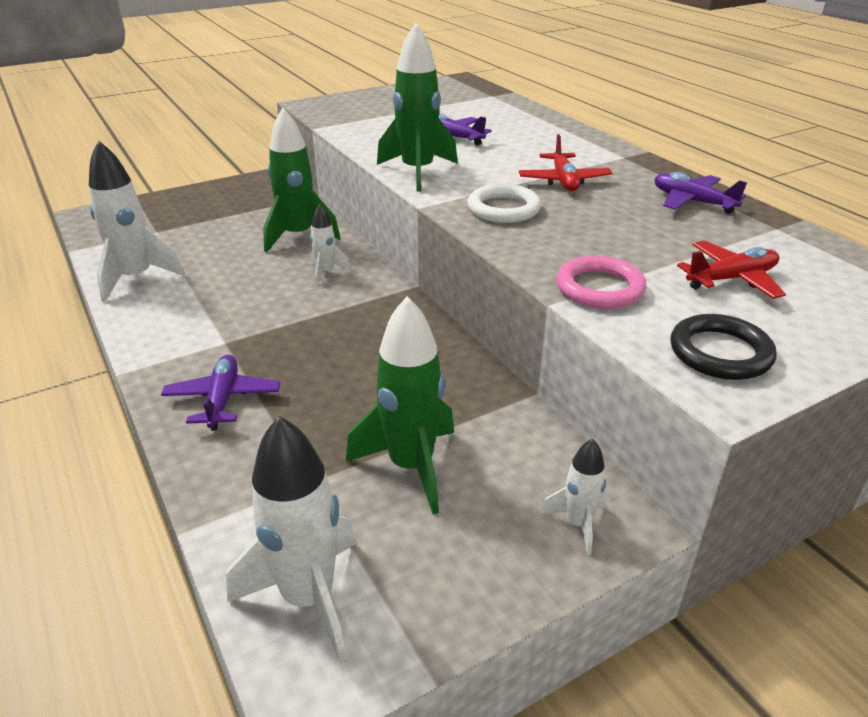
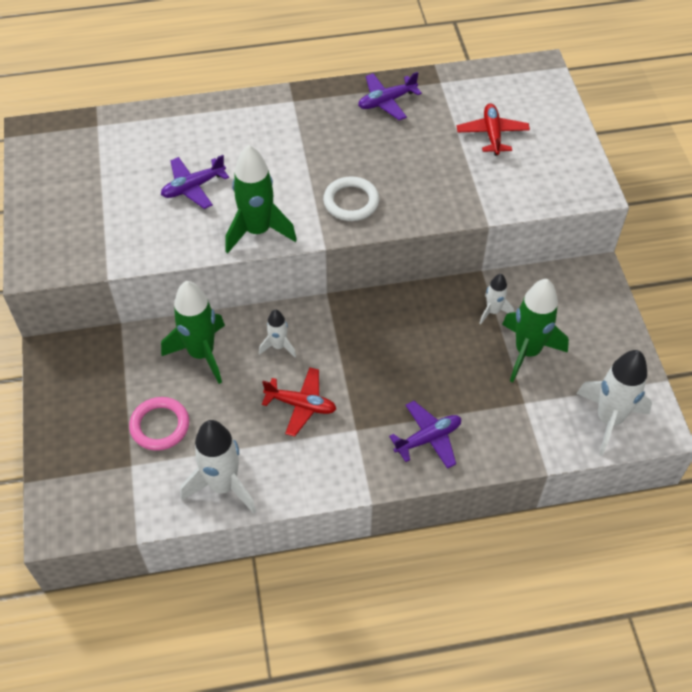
camera: 70 degrees left, 20 degrees up
purple plane [161,355,280,431] -> purple plane turned 135 degrees clockwise [389,401,461,469]
red plane [519,134,612,191] -> red plane moved to [262,368,336,437]
white rocket [540,438,607,555] -> white rocket moved to [479,274,514,325]
pink ring [556,256,646,309] -> pink ring moved to [129,397,189,451]
black ring [670,314,777,380] -> none

